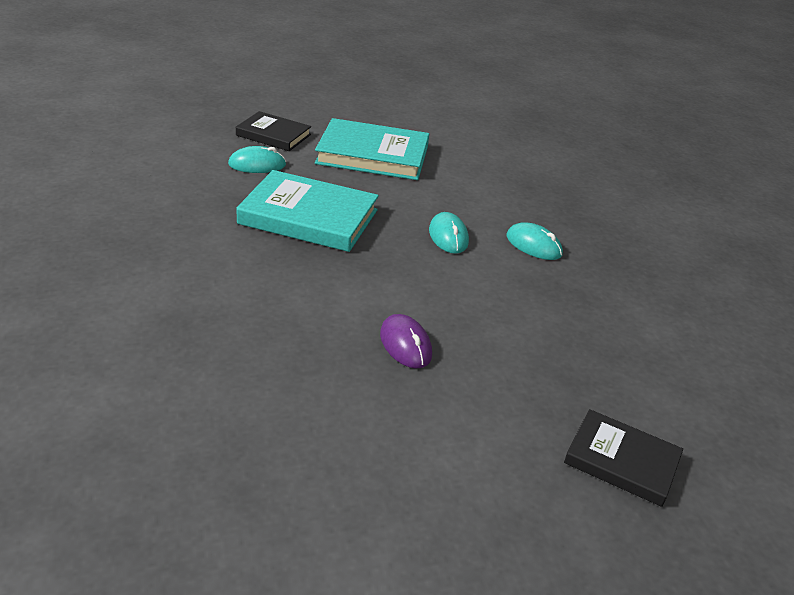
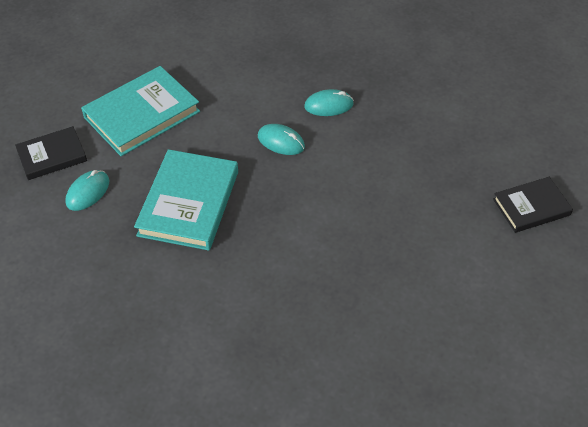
camera: 45 degrees left, 15 degrees up
turquoise book [236,170,379,252] -> turquoise book turned 45 degrees counterclockwise [134,149,238,251]
purple mouse [380,314,432,369] -> none

